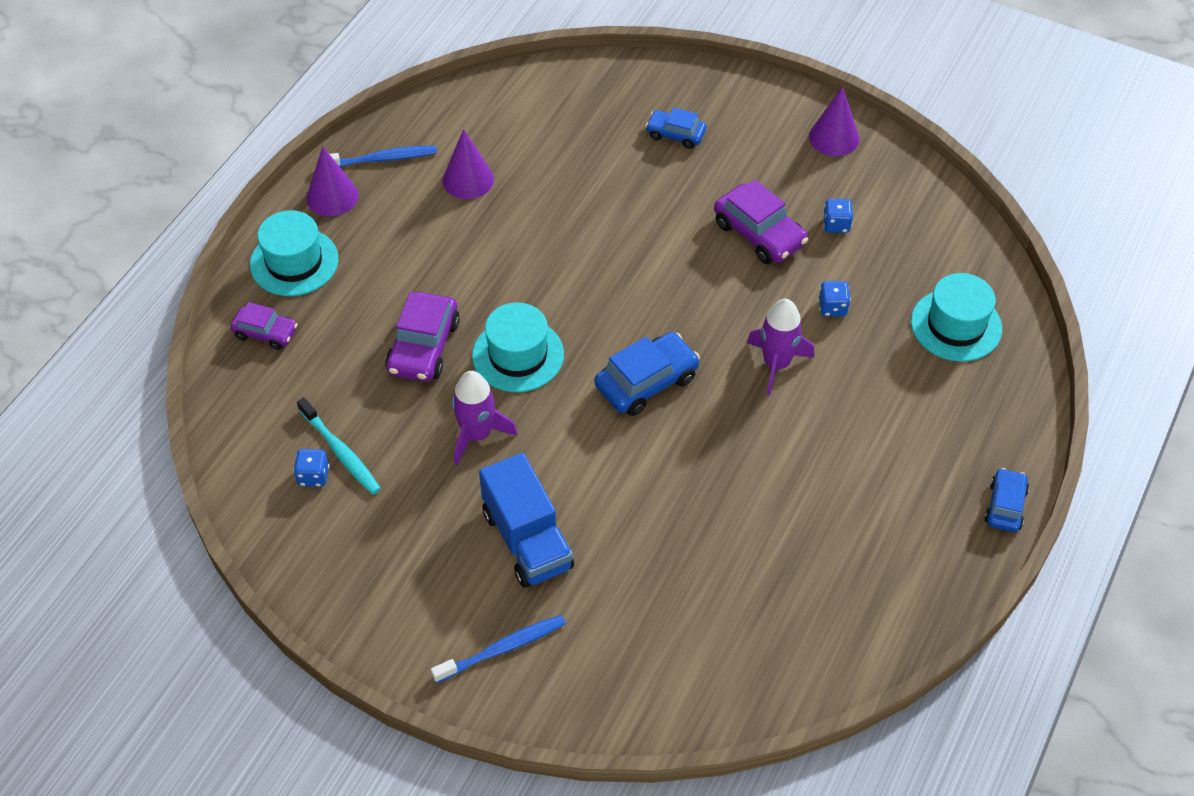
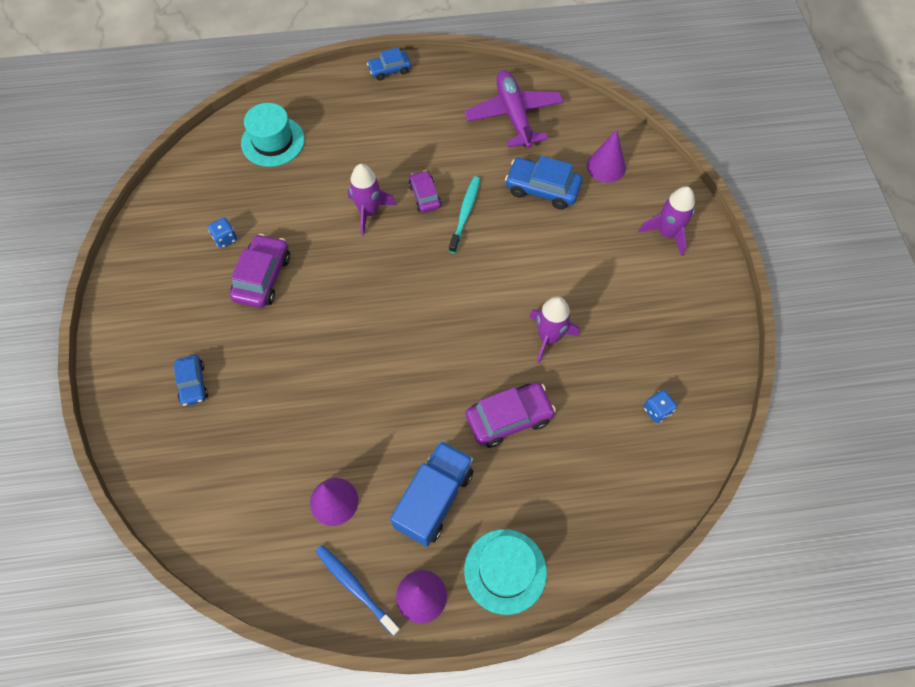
camera: 125 degrees left, 10 degrees up
purple car [230,302,297,350] -> purple car moved to [409,170,442,213]
turquoise toothbrush [297,397,381,494] -> turquoise toothbrush moved to [449,176,480,253]
blue toothbrush [431,615,566,683] -> purple rocket [639,186,695,256]
turquoise hat [472,302,564,392] -> none
blue truck [479,453,574,588] -> blue truck moved to [390,441,473,547]
blue car [594,332,700,416] -> blue car moved to [505,156,582,210]
purple cone [809,86,860,156] -> purple cone moved to [587,130,626,183]
blue dice [819,281,851,316] -> none
none -> purple plane [465,70,564,148]

